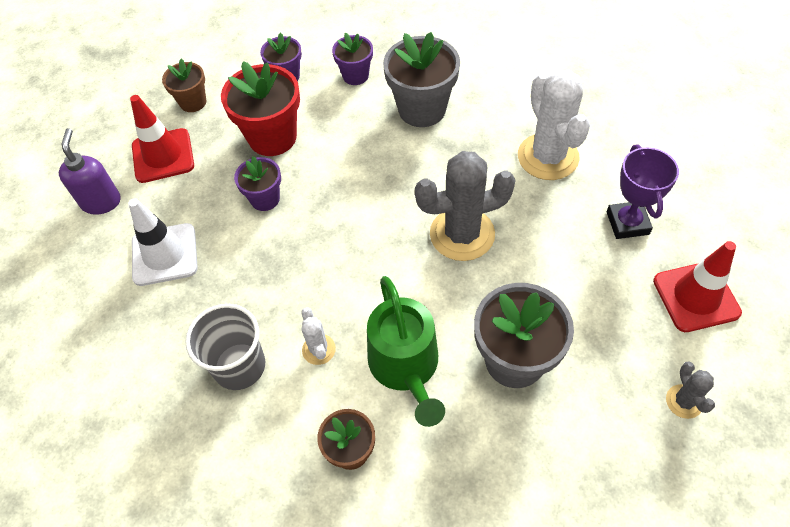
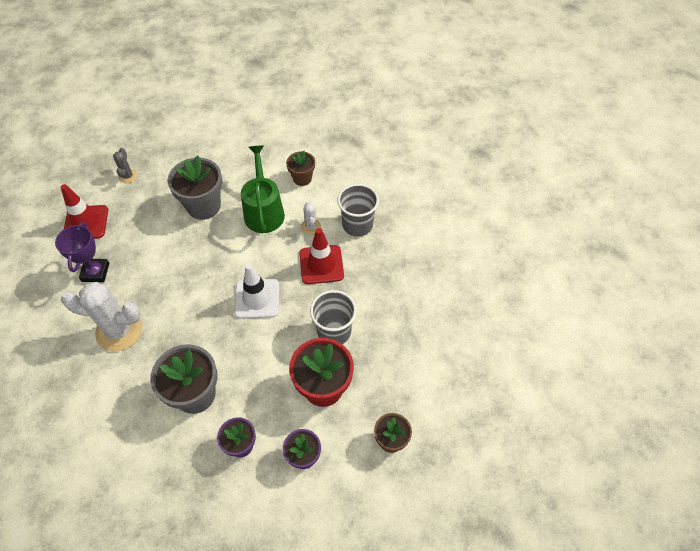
camera: 175 degrees left, 0 degrees up
purple soap dispenser [59,128,121,215] -> none
white traffic cone [128,198,198,286] -> white traffic cone moved to [234,264,279,319]
red traffic cone [130,95,194,183] -> red traffic cone moved to [299,228,344,284]
purple flower pot [234,156,281,211] -> grey cup [310,290,357,344]
grey cactus [415,151,516,261] -> none
white cactus [518,70,590,180] -> white cactus turned 75 degrees counterclockwise [61,282,142,351]

